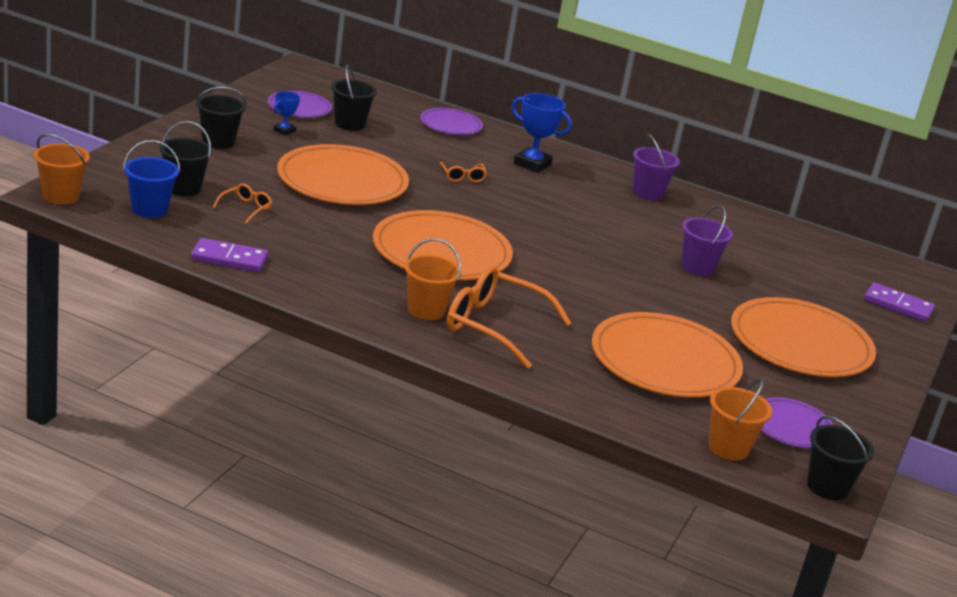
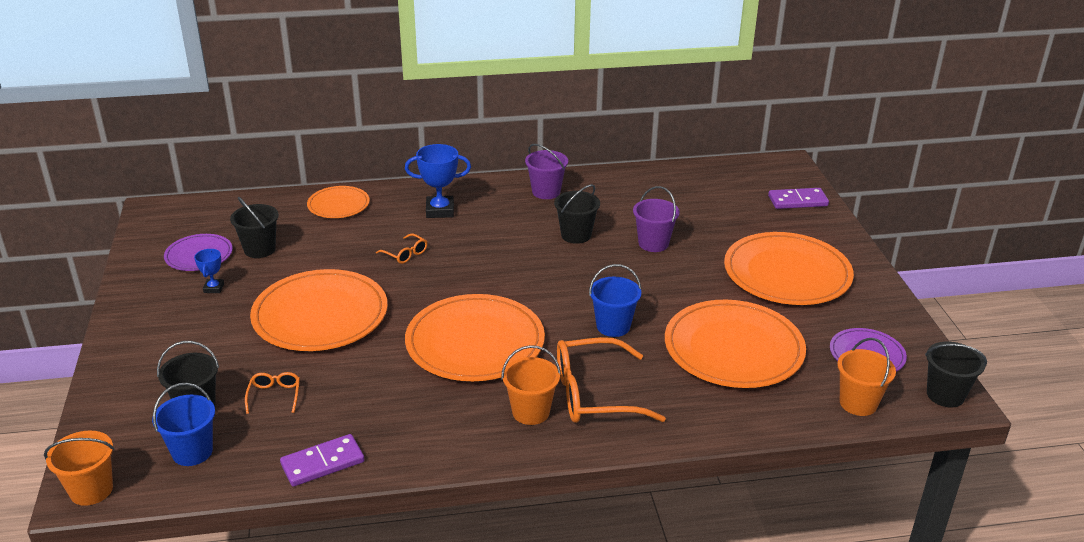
camera: 30 degrees left, 5 degrees up
black bucket [195,86,247,149] -> black bucket moved to [554,184,600,244]
purple plate [420,108,483,135] -> orange plate [307,186,370,218]
none -> blue bucket [589,264,642,337]

